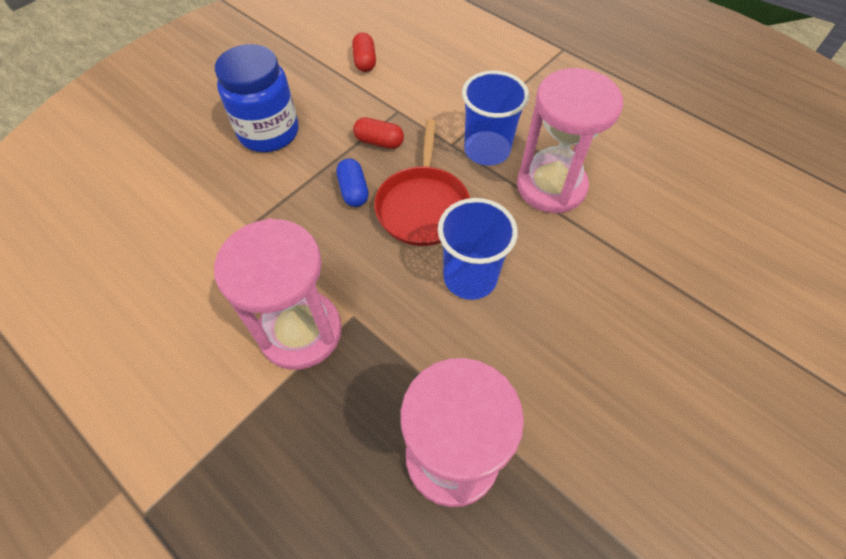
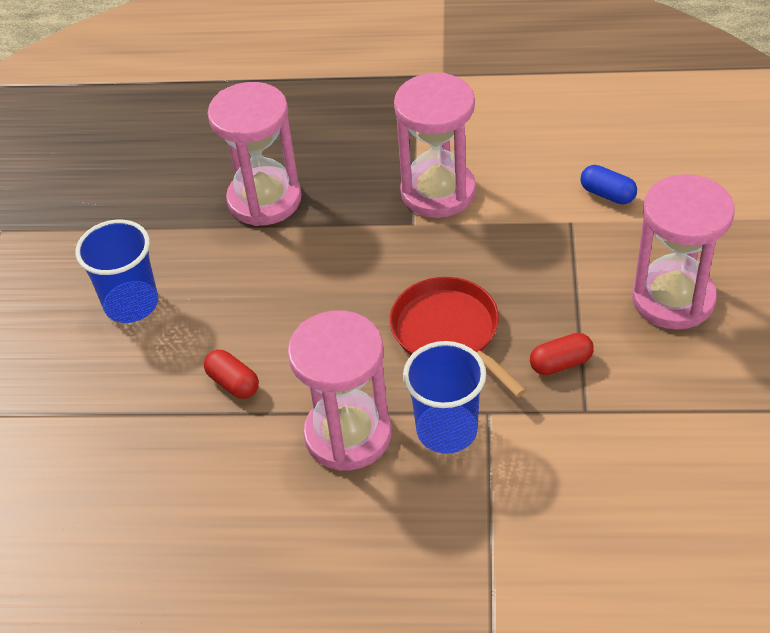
camera: 145 degrees right, 10 degrees down
blue jar [215,44,299,152] -> pink hourglass [632,174,735,330]
blue capsule [336,159,369,207] -> blue capsule moved to [581,165,637,204]
red capsule [352,32,376,72] -> red capsule moved to [204,350,259,399]
blue cup [438,198,518,300] -> blue cup moved to [75,220,158,323]

